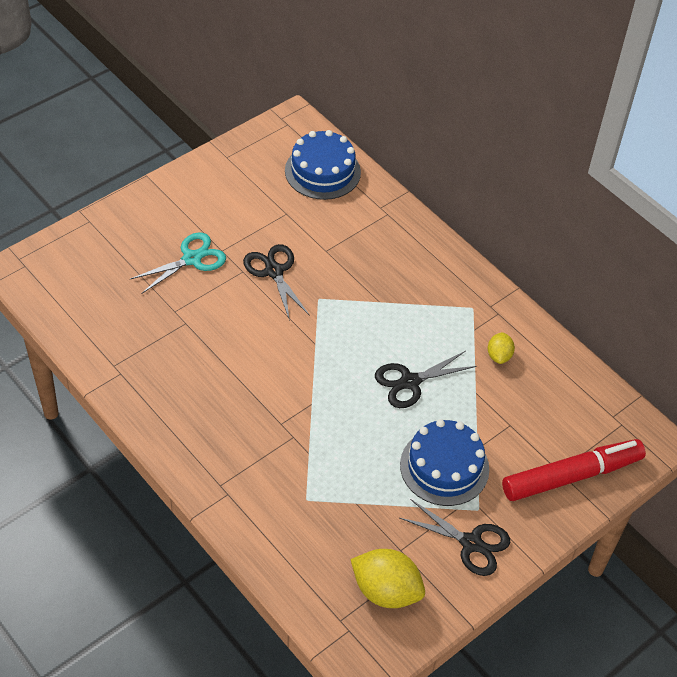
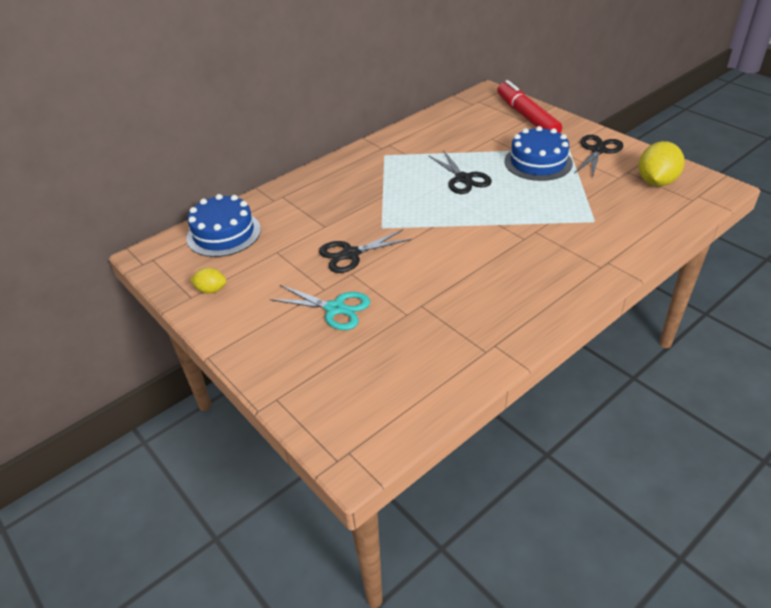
camera: 85 degrees left, 10 degrees down
turquoise scissors [130,232,226,294] -> turquoise scissors turned 150 degrees clockwise [269,285,370,330]
yellow lemon [488,332,515,364] -> yellow lemon moved to [190,268,226,294]

